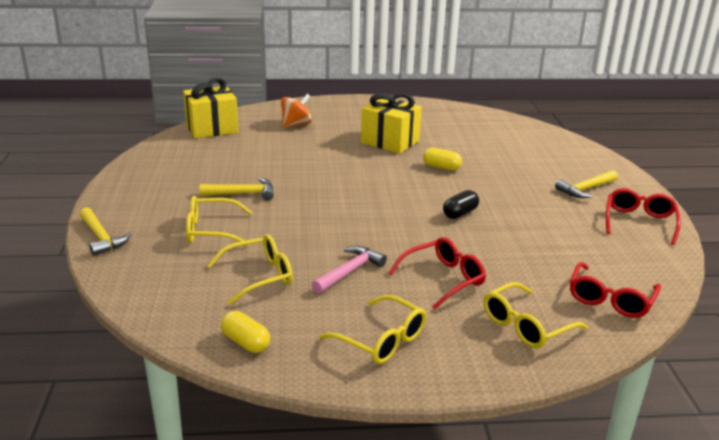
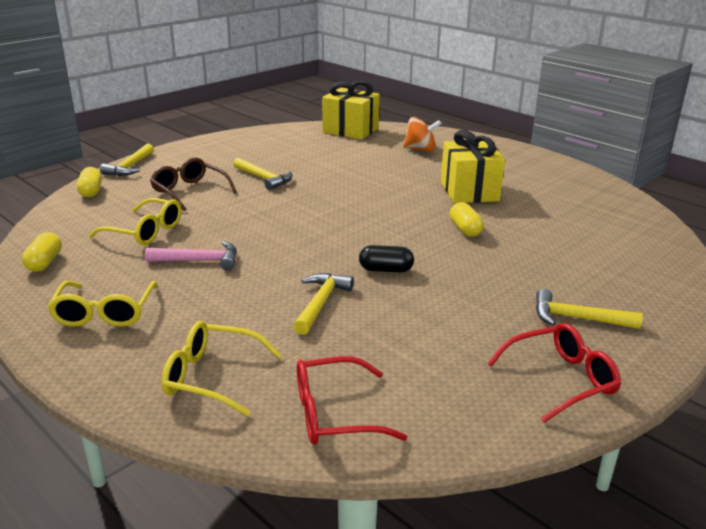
camera: 50 degrees right, 0 degrees up
yellow glasses [186,196,252,247] -> brown glasses [150,158,237,211]
red glasses [388,237,486,310] -> none
none -> yellow capsule [77,167,102,197]
none -> yellow hammer [293,273,354,335]

